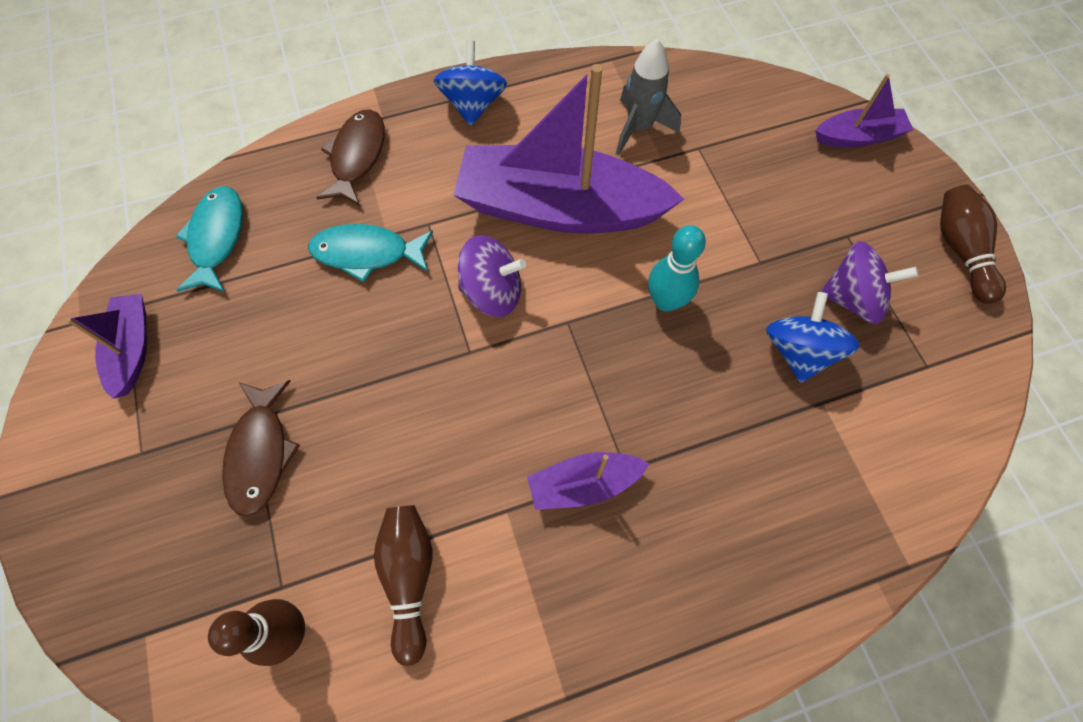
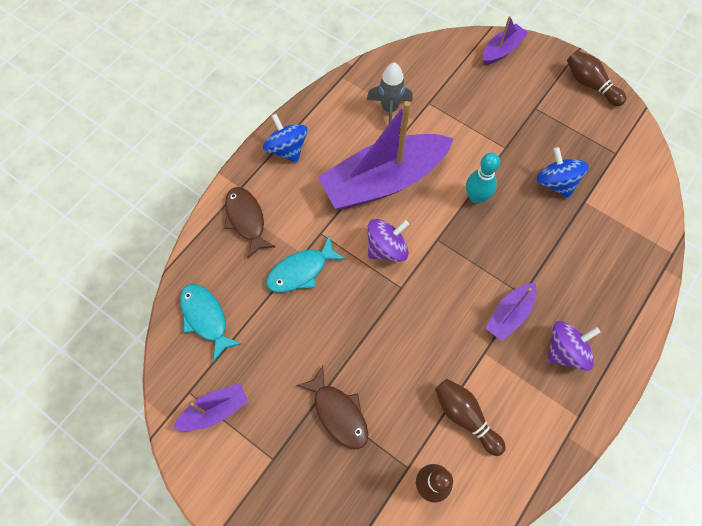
camera: 35 degrees left, 0 degrees up
purple boat [66,294,147,399] -> purple boat turned 105 degrees clockwise [173,383,248,431]
purple spinning top [820,241,918,324] -> purple spinning top moved to [547,321,601,371]

